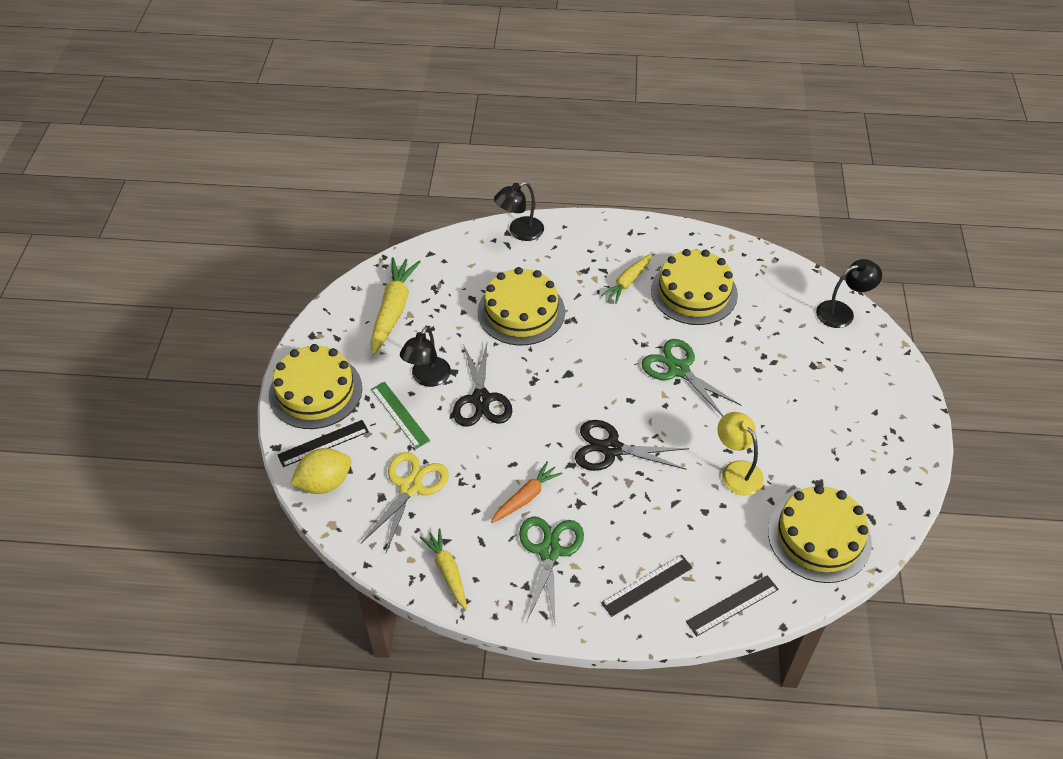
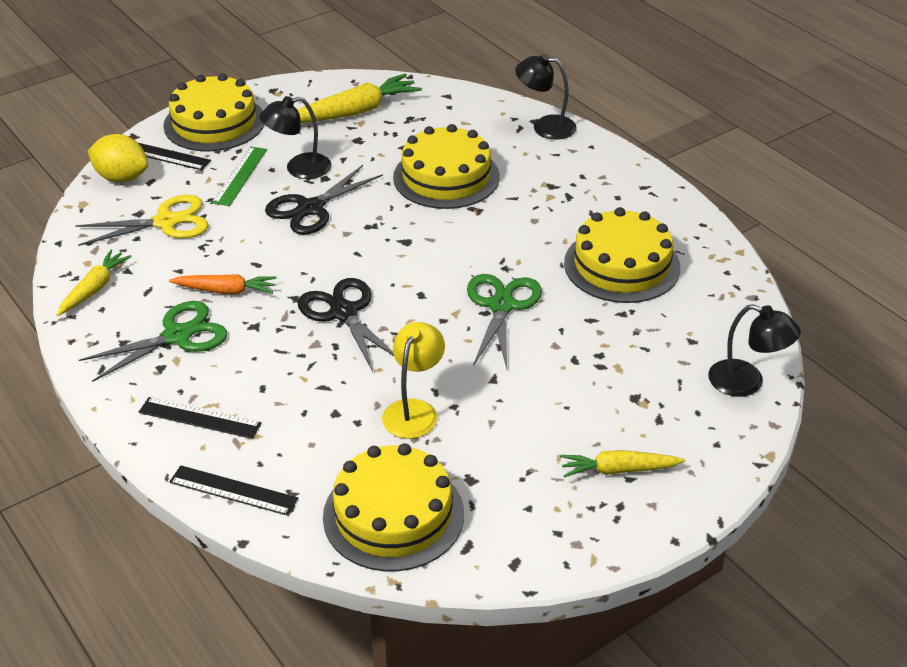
camera: 50 degrees right, 10 degrees down
yellow carrot [601,254,652,304] -> yellow carrot moved to [560,450,685,477]

